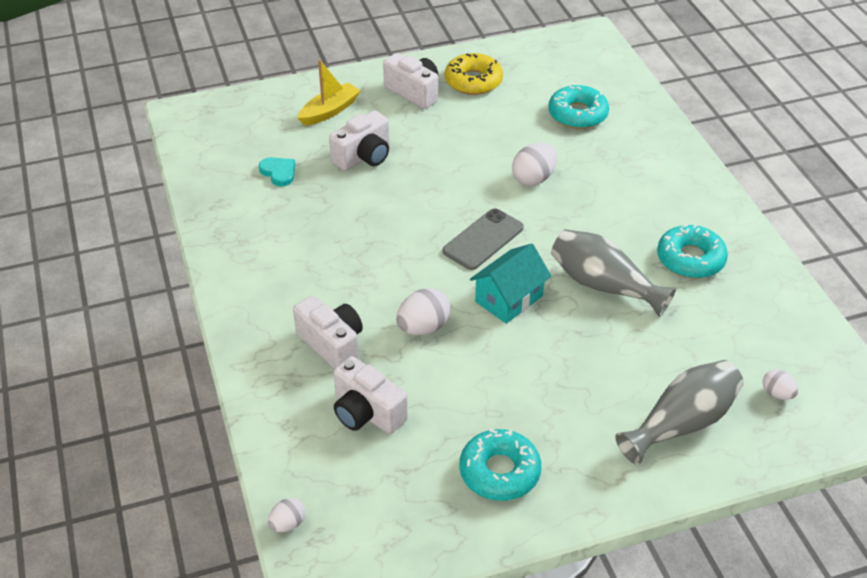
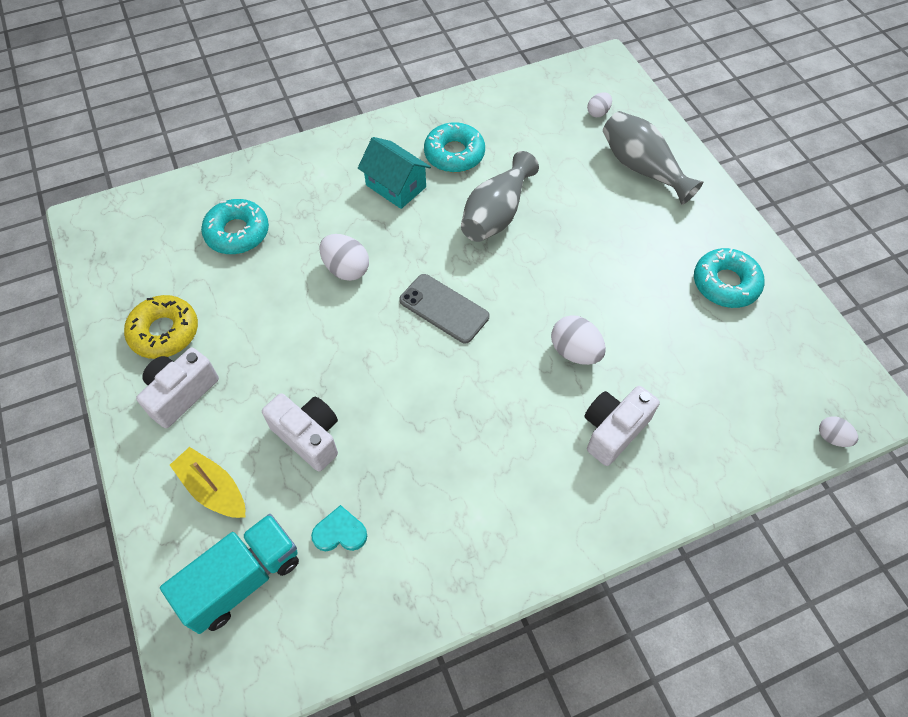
camera: 95 degrees left, 15 degrees up
turquoise heart [259,157,295,186] -> turquoise heart turned 45 degrees clockwise [311,505,367,551]
white camera [334,356,408,434] -> none
turquoise house [470,243,551,324] -> turquoise house moved to [358,137,431,209]
none -> turquoise truck [160,514,299,634]

